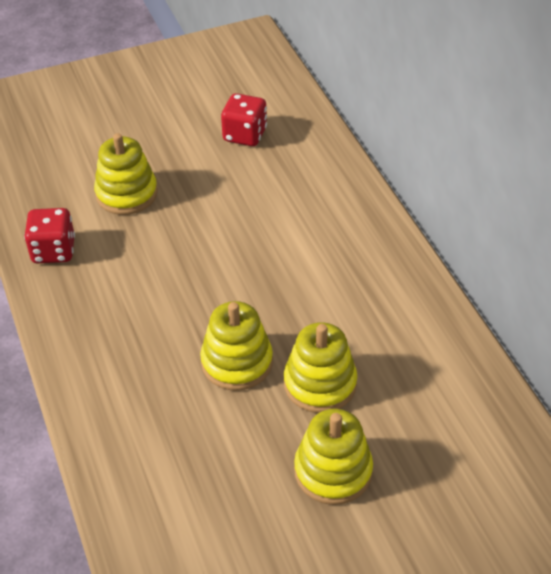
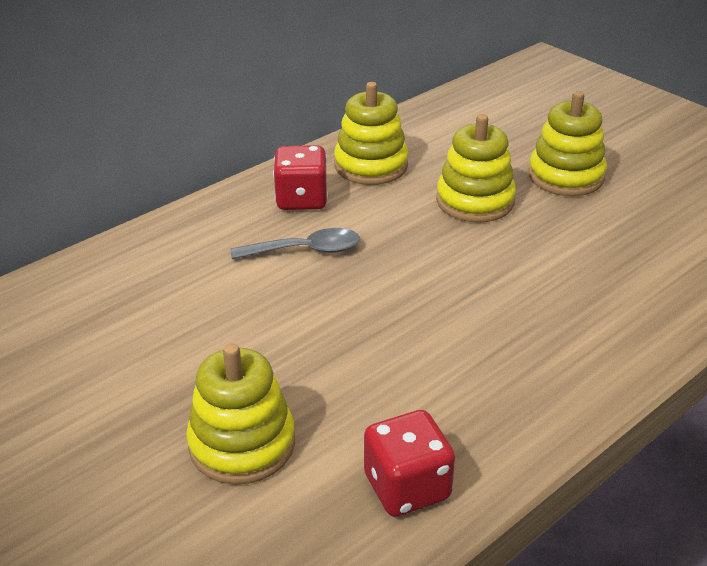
camera: 110 degrees left, 10 degrees down
yellow stacking toy [200,301,273,391] -> yellow stacking toy moved to [334,82,408,185]
red dice [221,93,267,146] -> red dice moved to [273,145,328,210]
none -> grey spoon [231,228,360,259]

